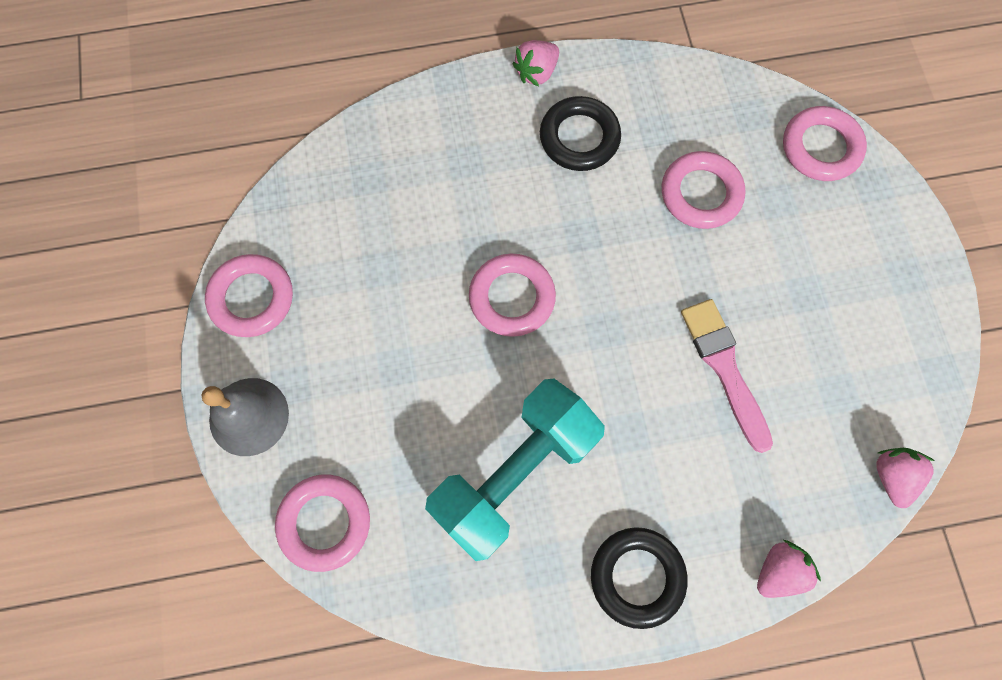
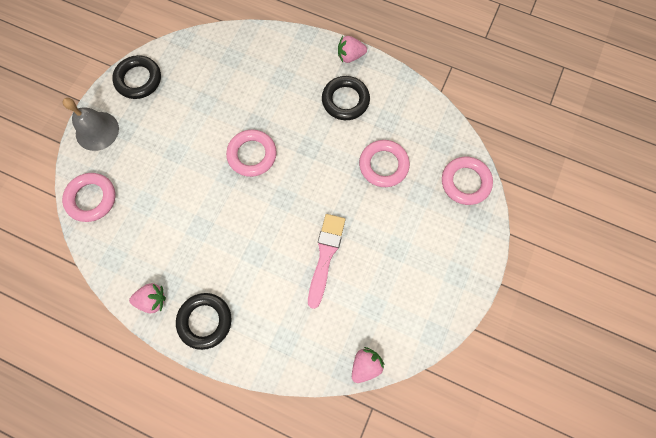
camera: 35 degrees right, 0 degrees up
pink ring [205,254,293,337] -> black ring [112,55,161,99]
turquoise dumbbell [425,379,605,561] -> none
pink strawberry [757,540,821,598] -> pink strawberry moved to [129,283,166,313]

